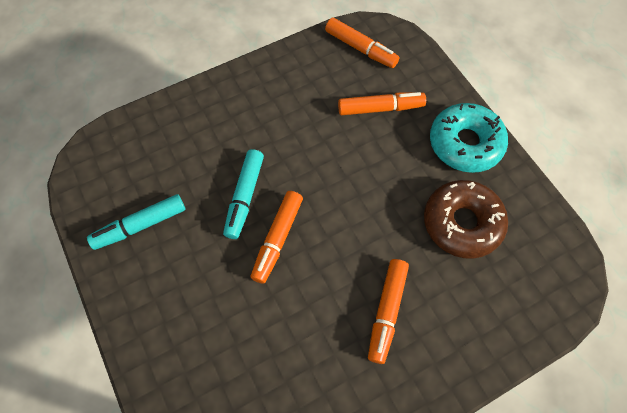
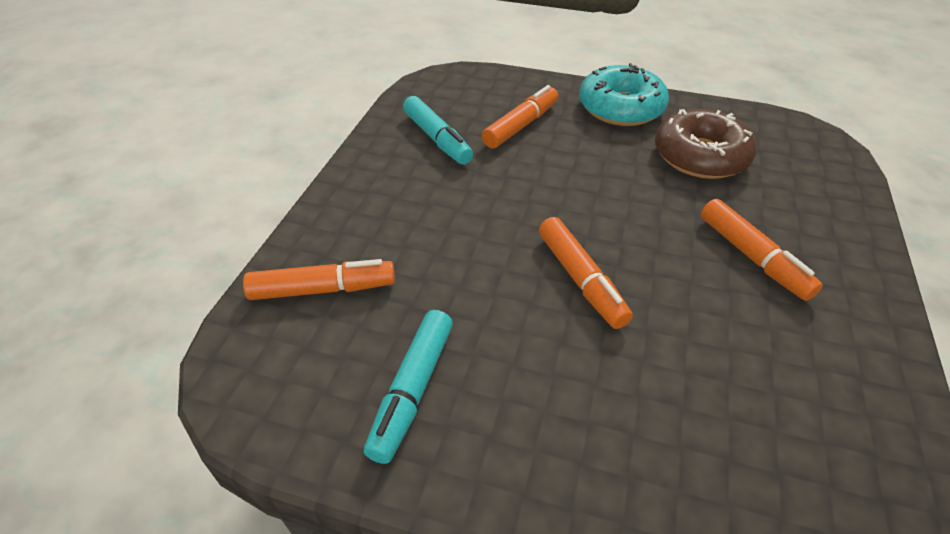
camera: 45 degrees left, 20 degrees down
turquoise marker [223,149,264,239] -> turquoise marker moved to [403,96,473,165]
orange marker [325,18,399,68] -> orange marker moved to [243,259,395,300]

